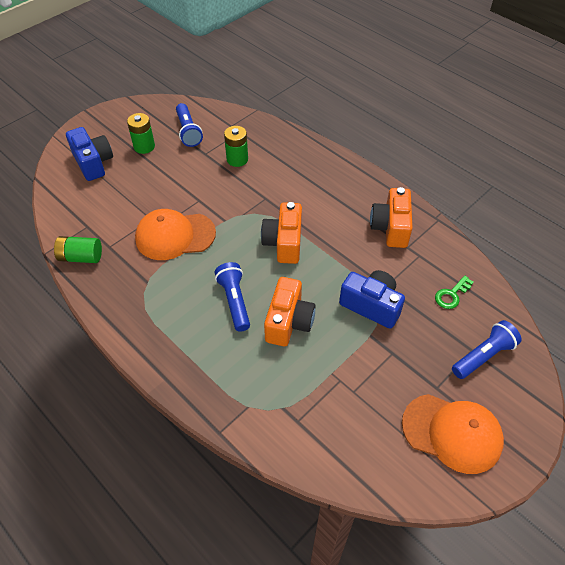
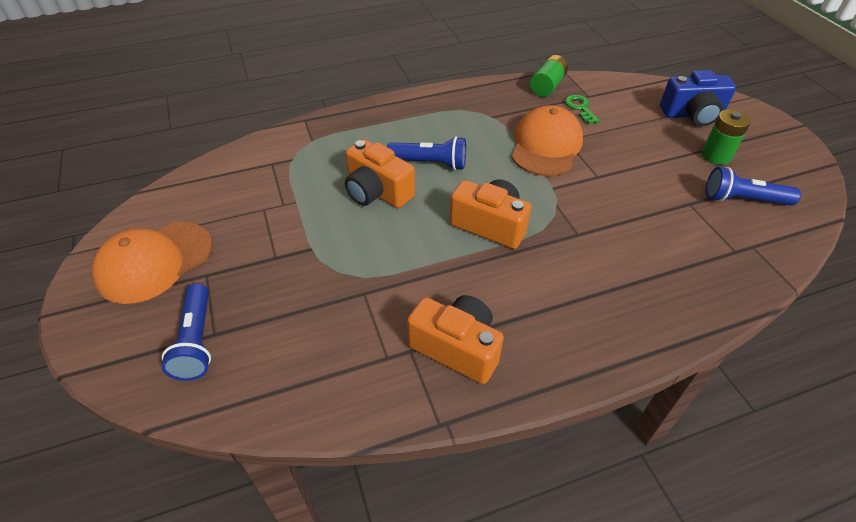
camera: 115 degrees right, 5 degrees down
green battery [224,126,248,167] -> none
blue camera [339,270,405,329] -> none
green key [435,275,474,309] -> green key moved to [565,95,600,124]

